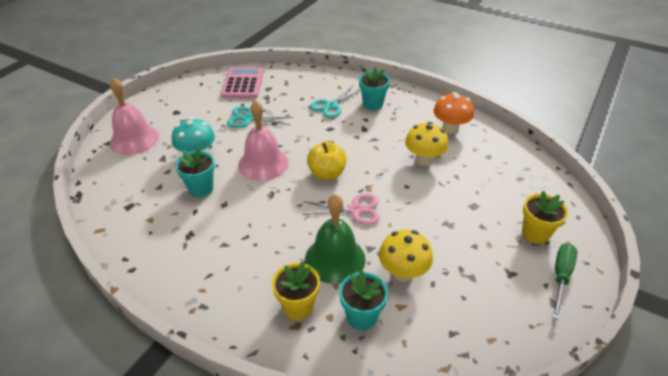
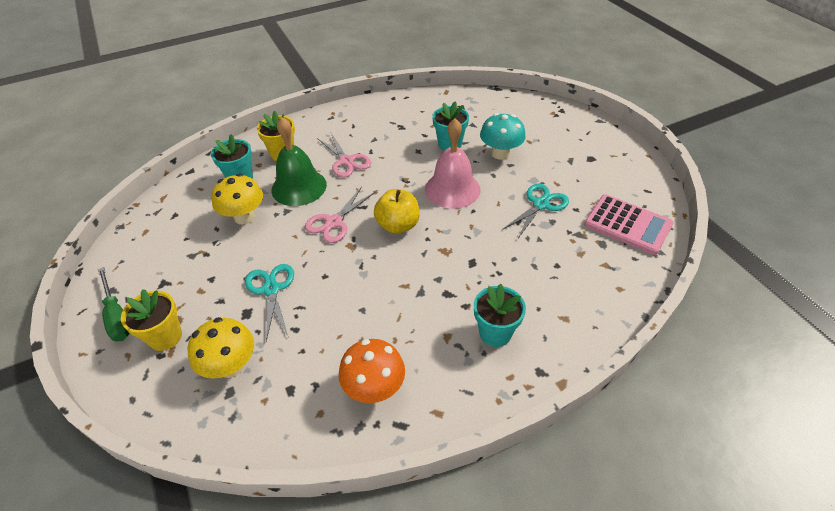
camera: 125 degrees right, 5 degrees up
pink bell [110,77,159,155] -> none
turquoise scissors [310,86,361,118] -> turquoise scissors moved to [245,264,294,341]
yellow mushroom [405,122,449,166] -> yellow mushroom moved to [187,317,254,379]
none -> pink scissors [317,133,371,178]

